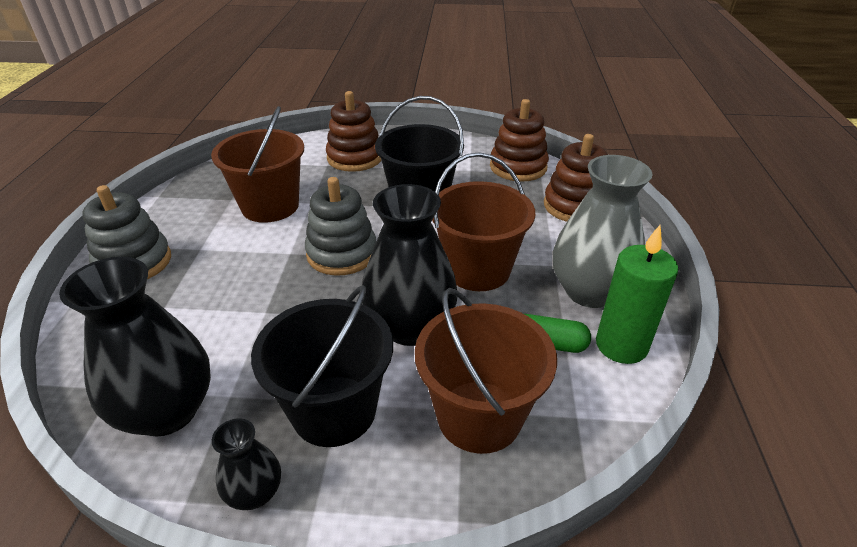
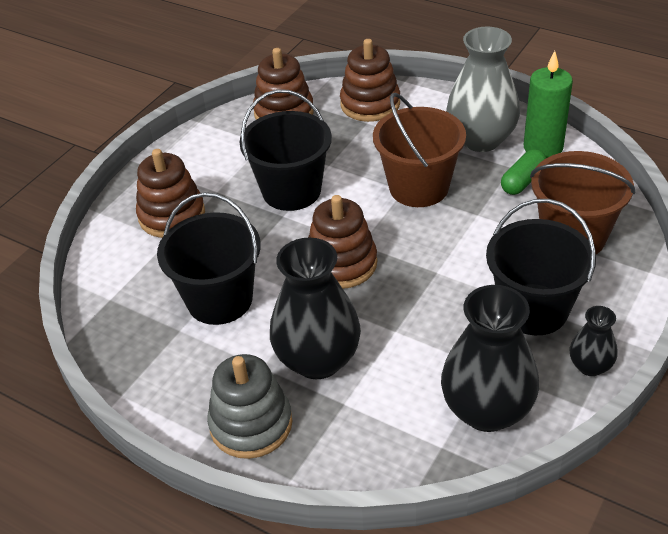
camera: 60 degrees left, 5 degrees up
brown bucket [211,106,304,223] -> black bucket [157,192,261,325]
grey stacking toy [305,177,376,276] -> brown stacking toy [308,195,377,289]
black vase [362,184,457,346] -> black vase moved to [270,237,361,379]

